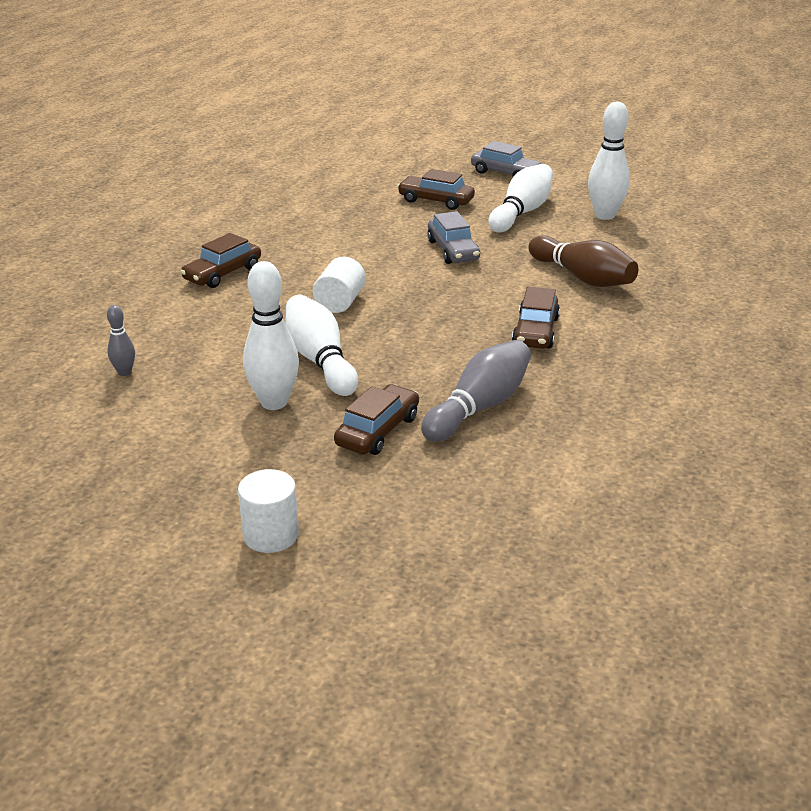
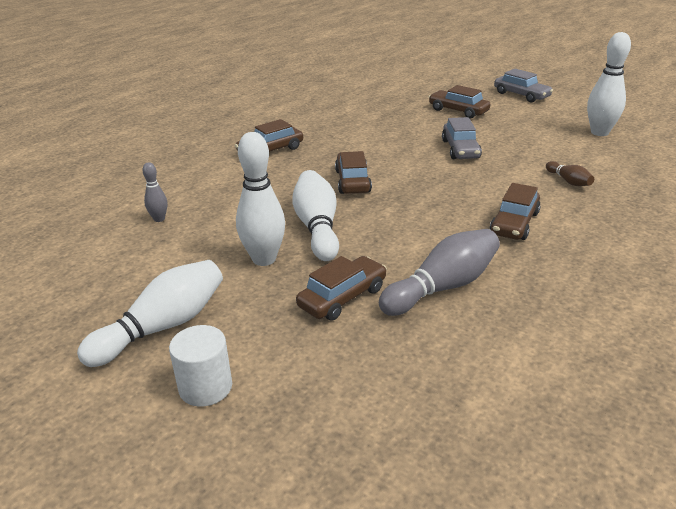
camera: 15 degrees right, 0 degrees up
white cylinder [313,257,366,313] -> brown car [335,151,372,194]
white bowling pin [489,164,553,232] -> white bowling pin moved to [77,260,223,367]
brown bowling pin [528,235,638,287] -> brown bowling pin [546,161,594,186], size x0.51

